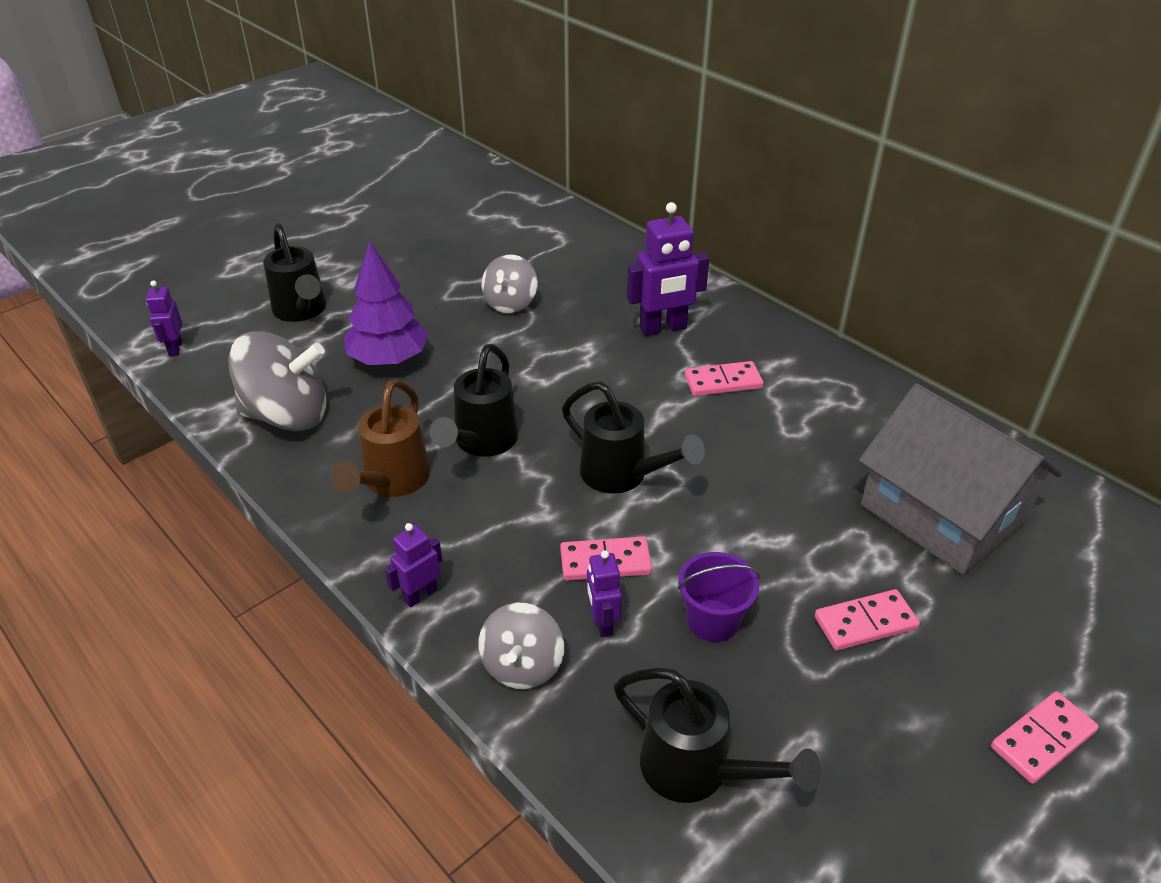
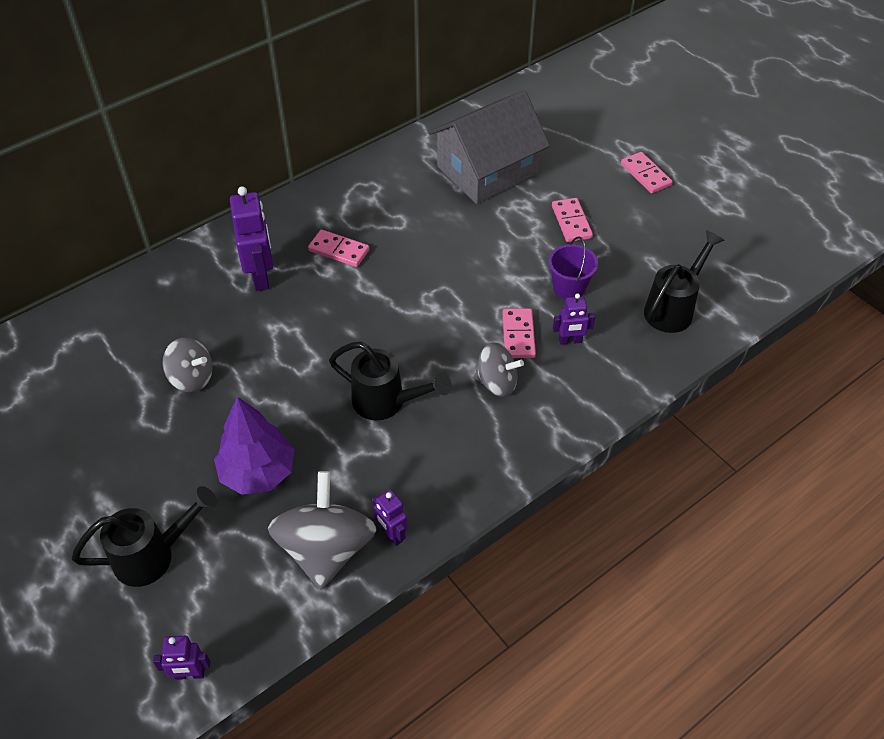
camera: 85 degrees left, 10 degrees up
brown watering can [331,379,430,497] -> none
purple robot [385,523,442,607] -> purple robot moved to [373,490,408,546]
grey spinning top [479,603,564,689] -> grey spinning top moved to [474,342,524,397]
black watering can [562,381,705,494] -> none
pink domino [684,361,763,396] -> pink domino turned 60 degrees counterclockwise [308,230,370,267]

